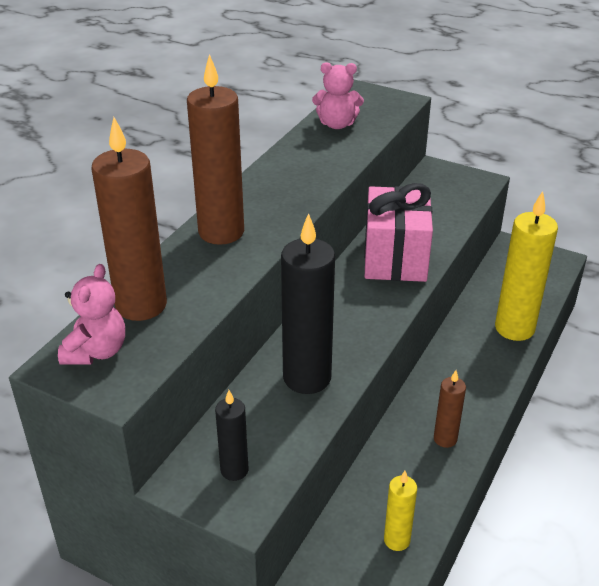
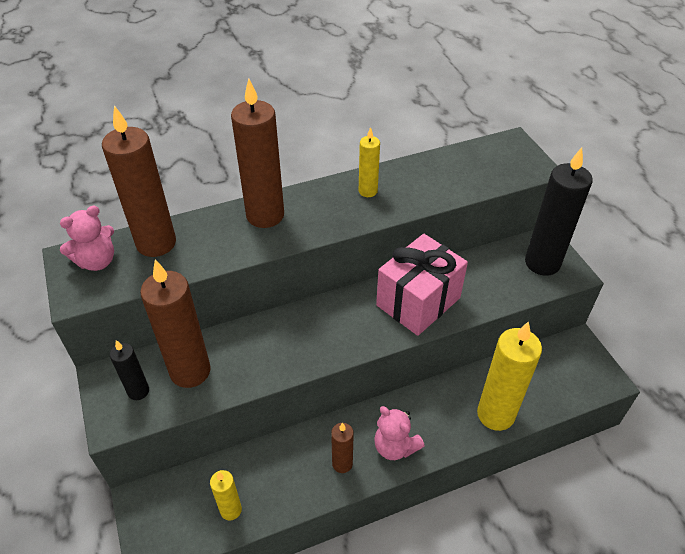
camera: 40 degrees right, 10 degrees up
black candle [281,213,335,394] -> black candle moved to [525,147,593,276]
pink teddy bear [312,62,364,129] -> pink teddy bear moved to [374,406,425,460]
none -> brown candle [140,260,211,388]
none -> yellow candle [359,127,380,197]

